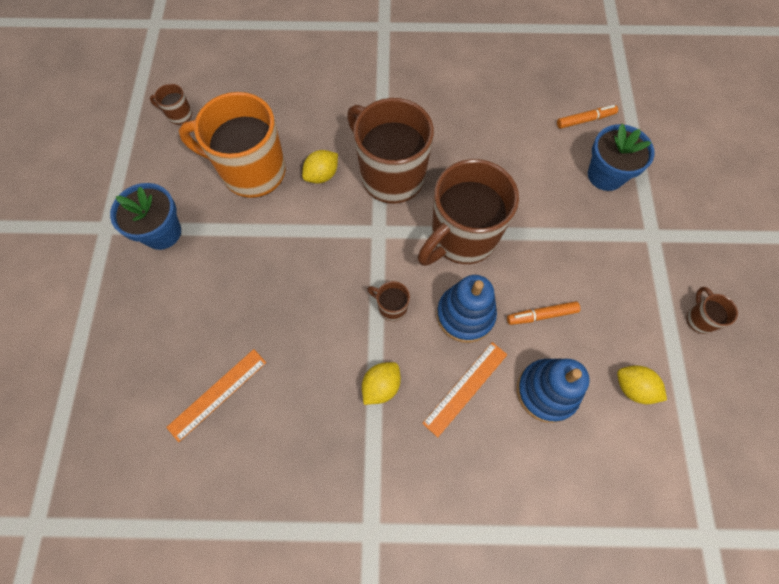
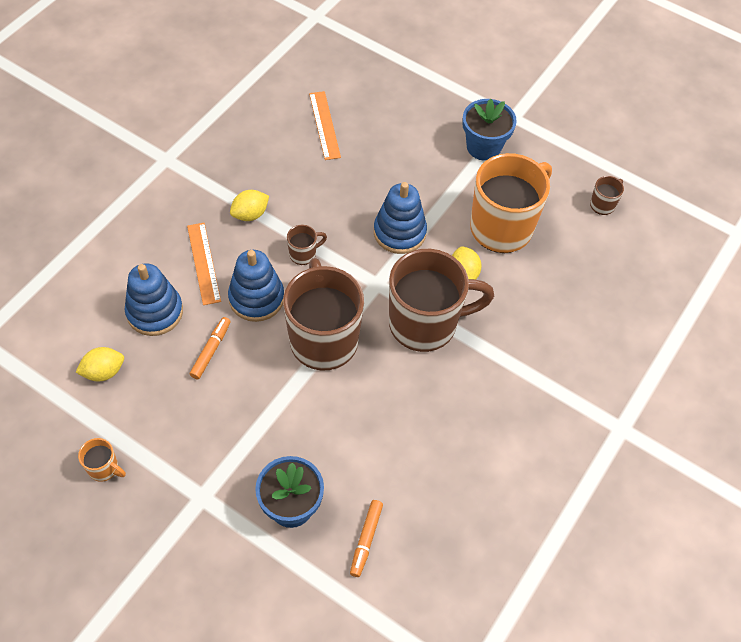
camera: 120 degrees right, 10 degrees down
yellow lemon [362,362,401,405] -> yellow lemon turned 75 degrees clockwise [230,190,269,221]
brown mug [687,287,738,334] -> orange mug [78,438,126,482]
none -> blue stacking toy [374,182,427,254]

